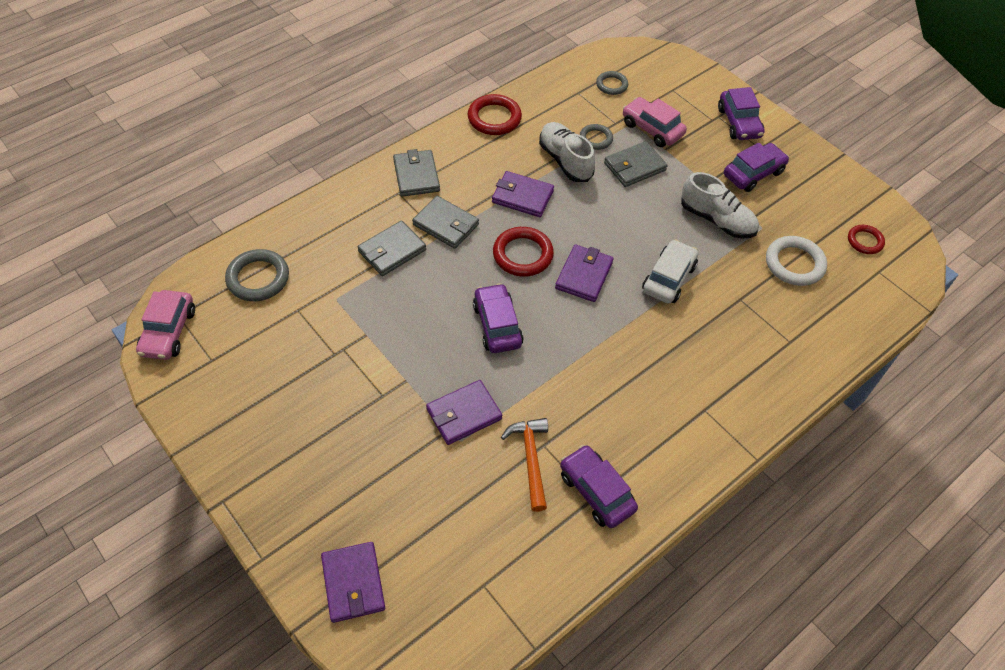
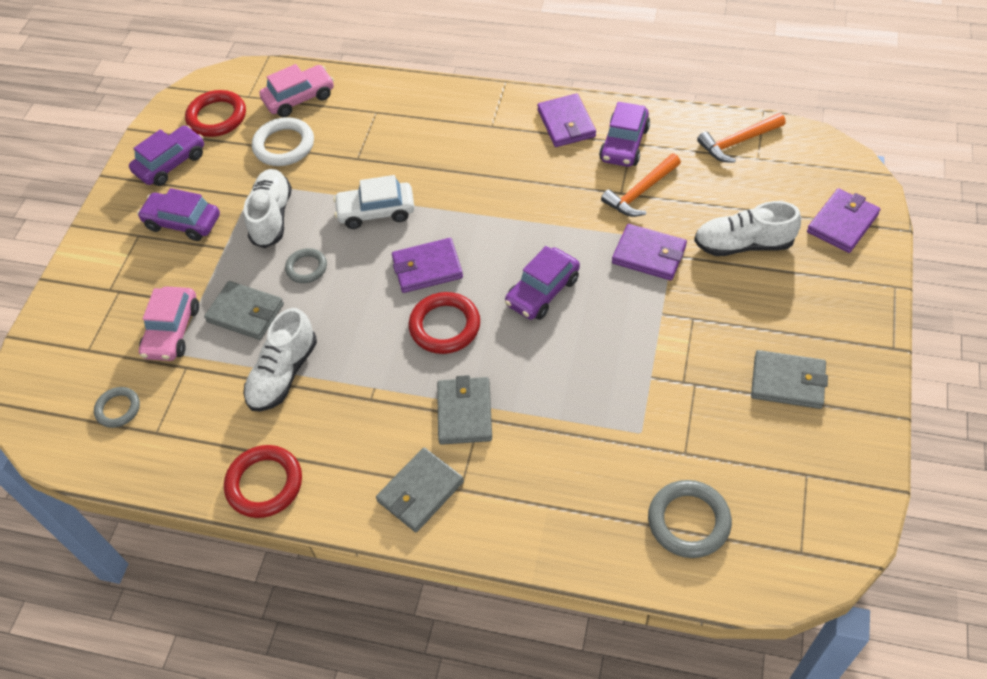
camera: 120 degrees left, 0 degrees up
pink car [136,290,195,360] -> pink car moved to [259,64,334,117]
grey wallet [358,221,426,276] -> grey wallet moved to [751,350,828,409]
purple wallet [492,171,554,217] -> purple wallet moved to [537,94,596,147]
grey ring [580,124,613,150] -> grey ring moved to [285,248,327,283]
purple car [718,87,765,140] -> purple car moved to [129,125,204,186]
red ring [848,225,885,254] -> red ring [185,90,246,137], size x1.62
none -> white shoe [694,201,801,256]
none -> orange hammer [697,113,786,163]

